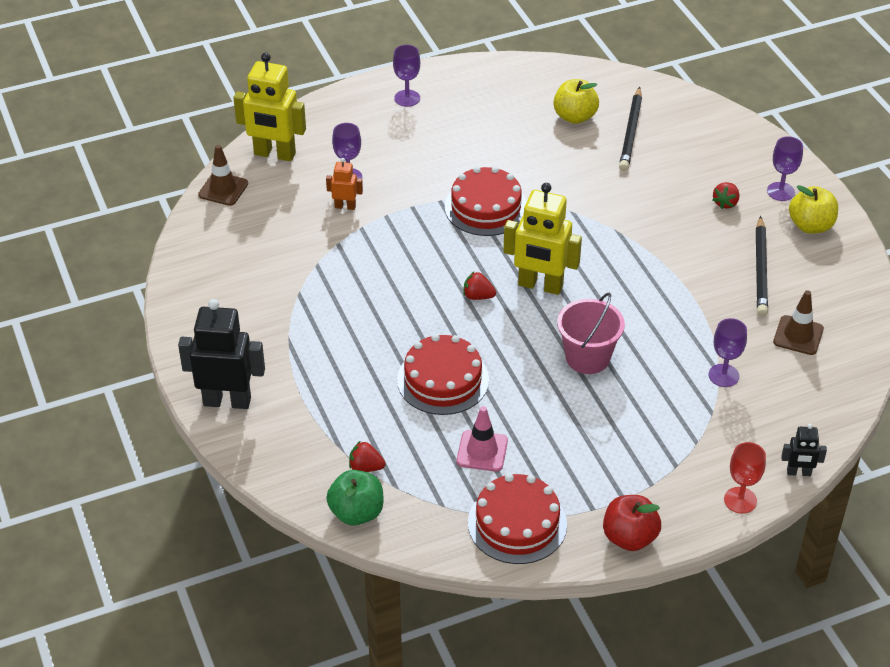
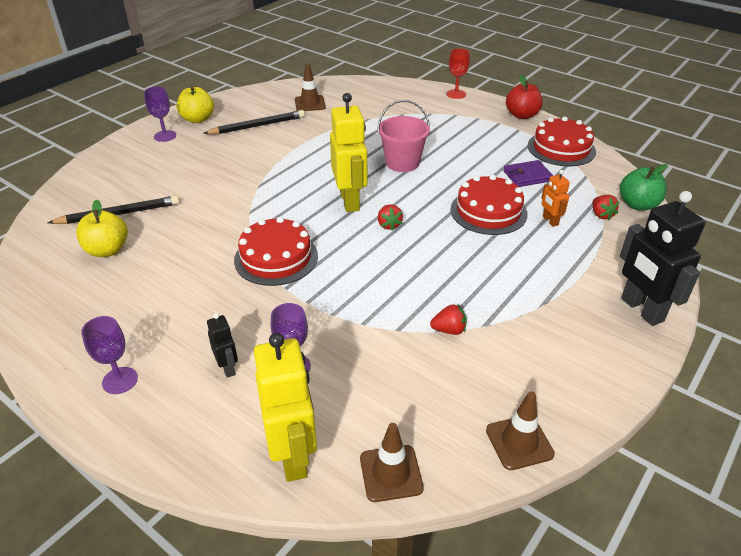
camera: 120 degrees left, 5 degrees down
orange robot [326,158,363,210] -> orange robot moved to [541,170,570,227]
pink traffic cone [457,406,508,472] -> purple wallet [503,160,553,187]
purple goblet [708,318,747,387] -> none
red strawberry [713,182,740,209] -> red strawberry moved to [430,304,466,335]
black robot [781,424,827,476] -> black robot moved to [207,313,238,378]
none -> brown traffic cone [486,391,555,470]

